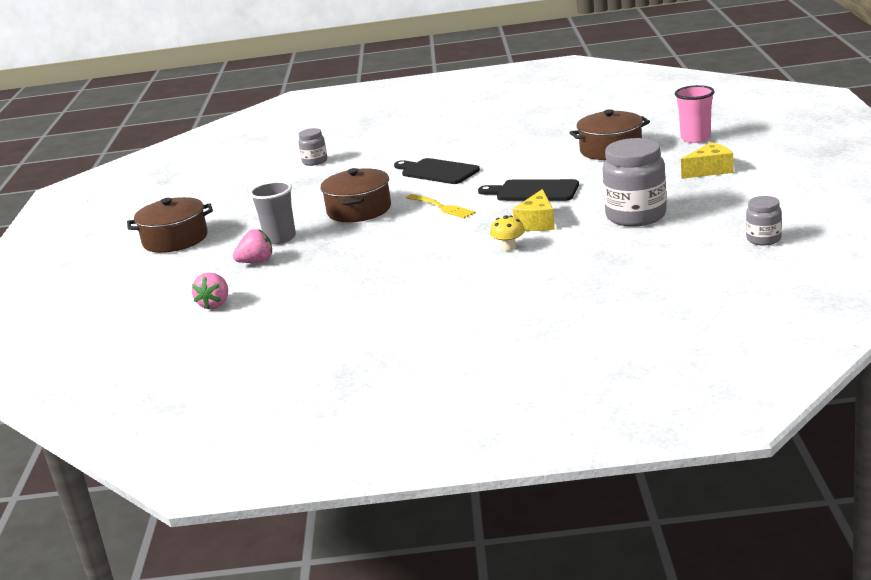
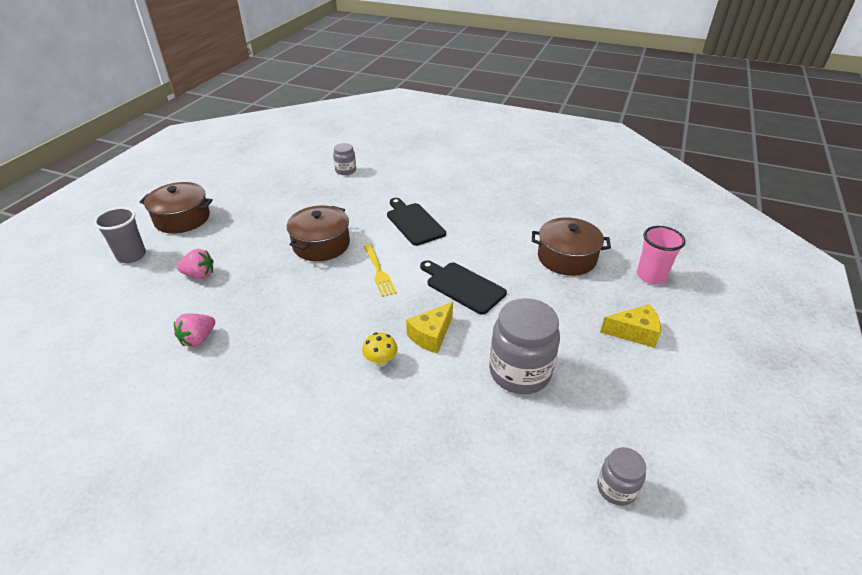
camera: 20 degrees right, 15 degrees up
pink strawberry [192,272,228,309] -> pink strawberry moved to [174,314,215,347]
grey cup [249,181,296,244] -> grey cup moved to [94,207,146,263]

